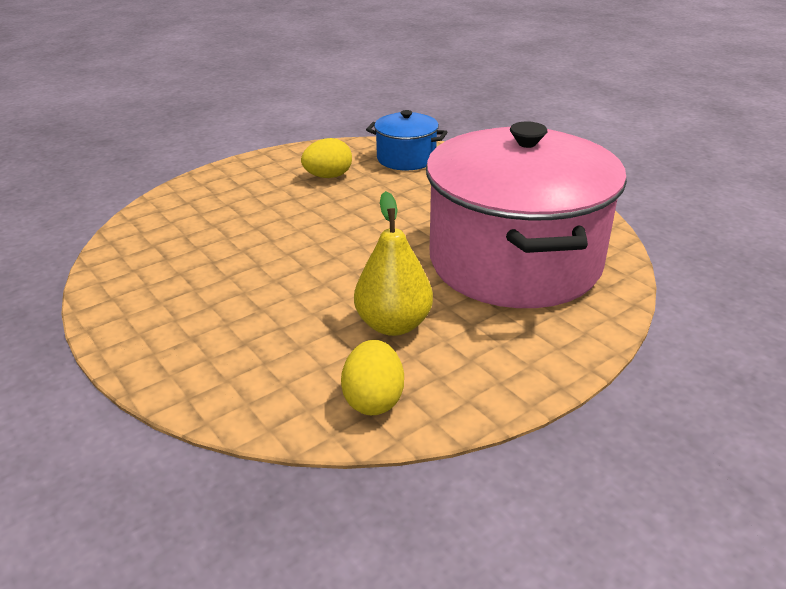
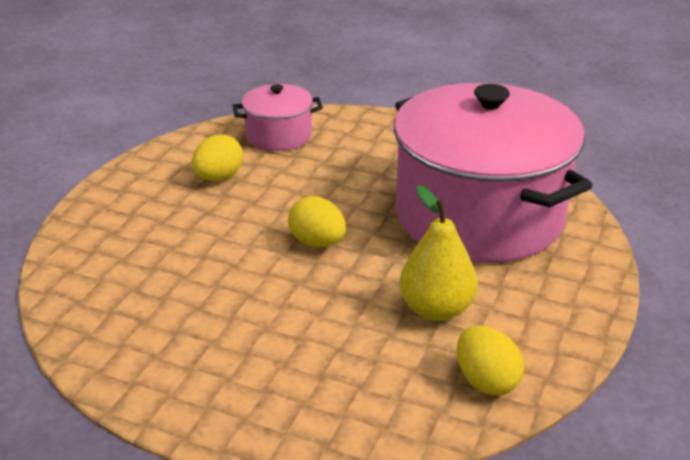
camera: 30 degrees left, 0 degrees up
blue pot [366,110,447,170] -> pink pot [233,84,323,151]
none -> yellow egg [288,196,346,247]

